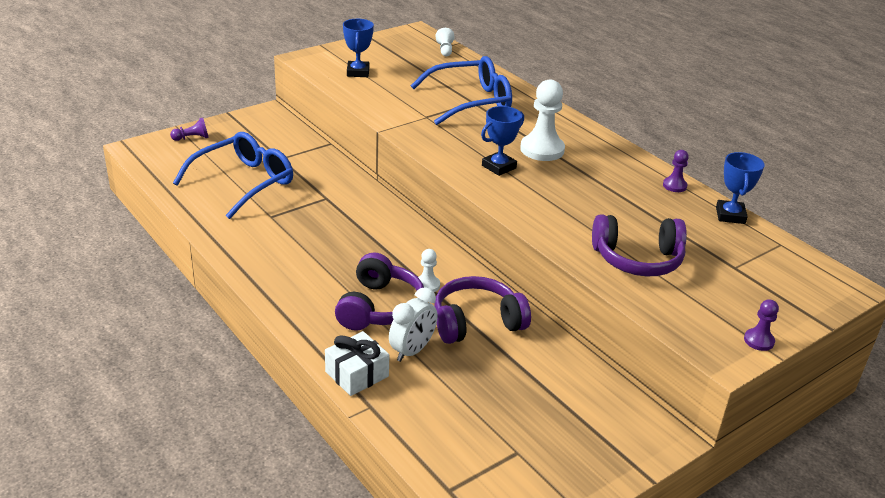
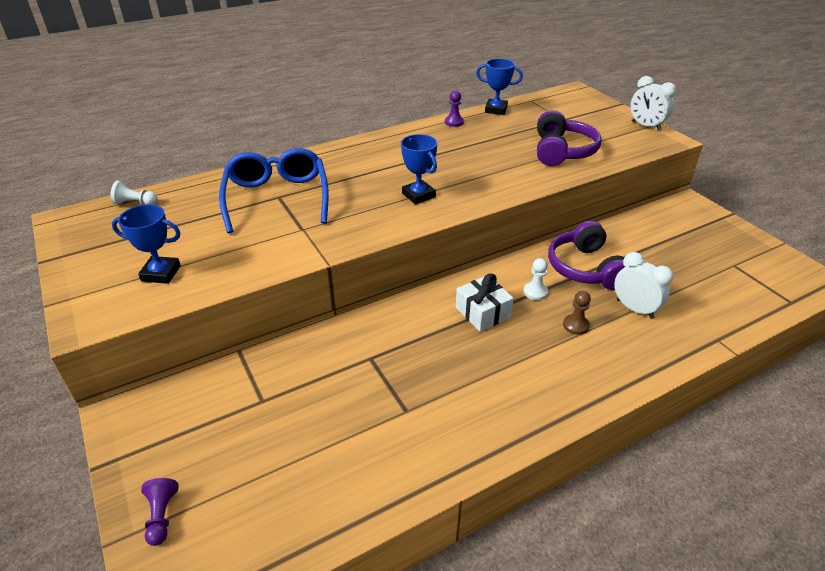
camera: 80 degrees left, 5 degrees up
blue glasses [173,132,293,219] -> none
white gift [325,331,389,396] -> white gift moved to [456,273,514,332]
purple headphones [335,253,424,331] -> brown pawn [563,291,591,335]
white pawn [520,80,565,161] -> none
purple pawn [744,299,779,351] -> white clock [630,76,676,131]

